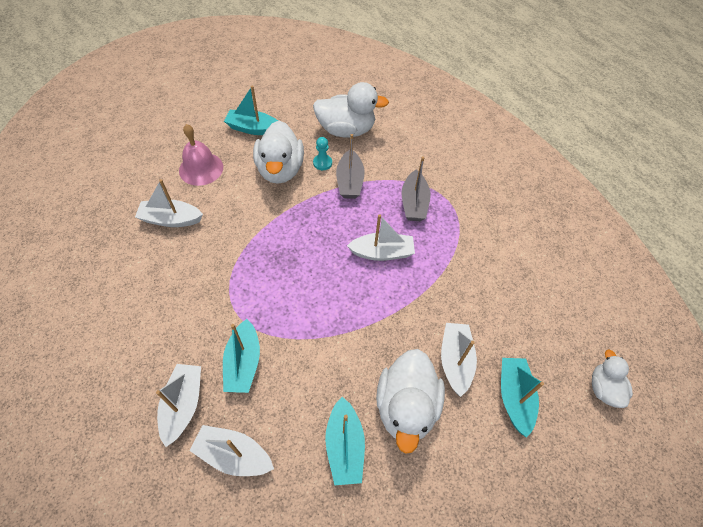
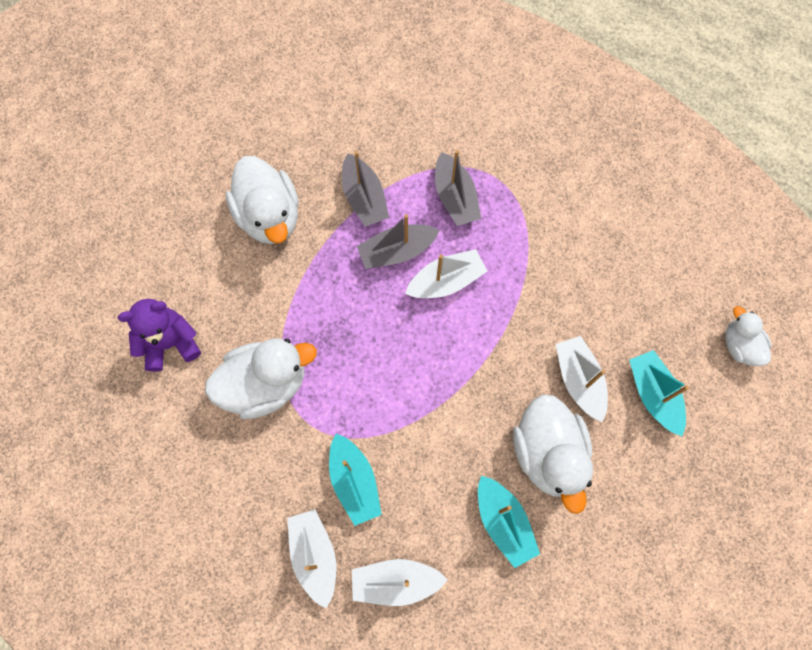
camera: 20 degrees left, 15 degrees up
white boat [135,179,203,227] -> purple teddy bear [118,299,201,372]
pink bell [179,124,223,186] -> none
turquoise boat [224,86,278,135] -> none
white duck [313,82,389,138] -> white duck moved to [205,338,317,419]
turquoise pawn [313,137,332,170] -> none
none -> grey boat [357,214,440,269]

